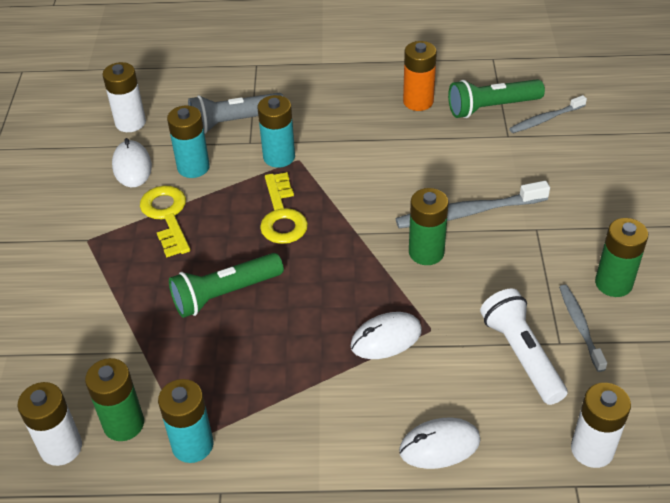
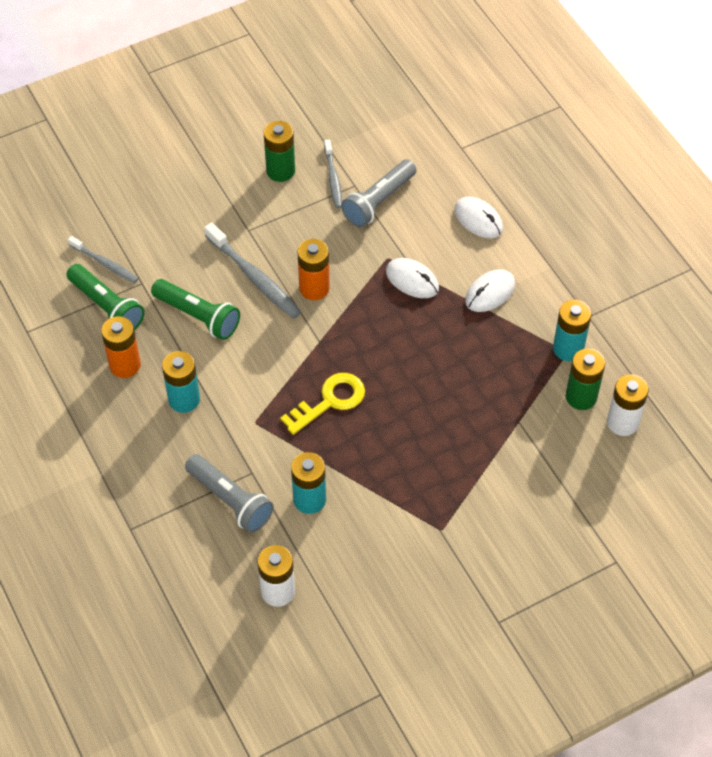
camera: 120 degrees left, 10 degrees up
white mouse [112,138,152,187] -> white mouse moved to [465,269,515,312]
yellow key [140,186,190,258] -> none
green flashlight [169,253,284,318] -> green flashlight moved to [151,279,240,340]
turquoise battery [258,95,295,168] -> turquoise battery moved to [162,351,200,413]
green battery [409,188,449,265] -> orange battery [298,239,330,300]
white flashlight [480,289,567,405] -> grey flashlight [341,159,417,227]
grey toothbrush [559,285,607,372] -> grey toothbrush turned 60 degrees counterclockwise [324,139,342,208]
white battery [571,383,631,468] -> none

